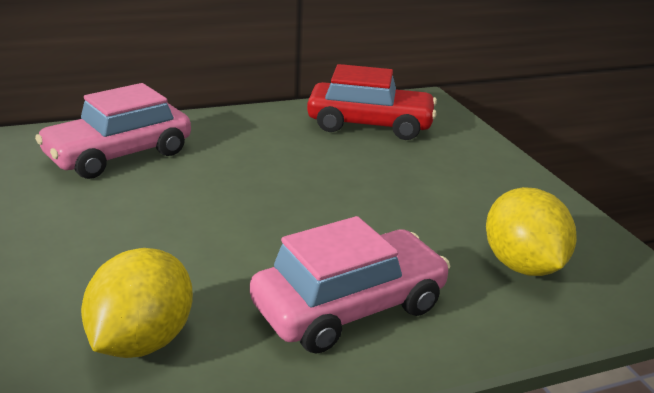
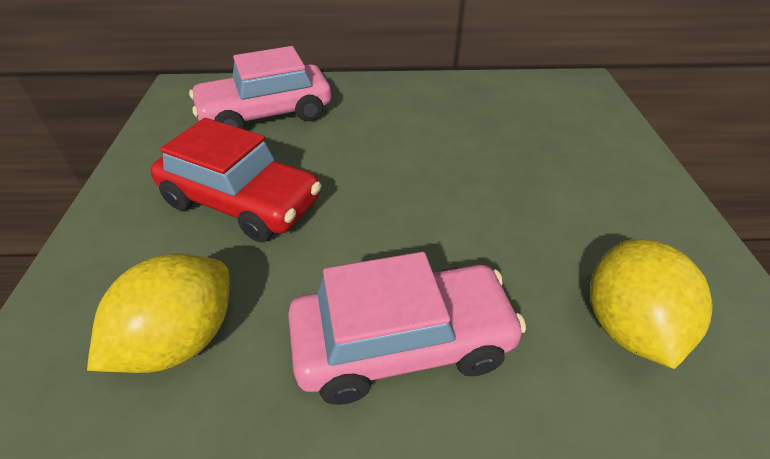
camera: 20 degrees right, 15 degrees up
red car [307,64,437,140] -> red car moved to [150,118,322,242]

